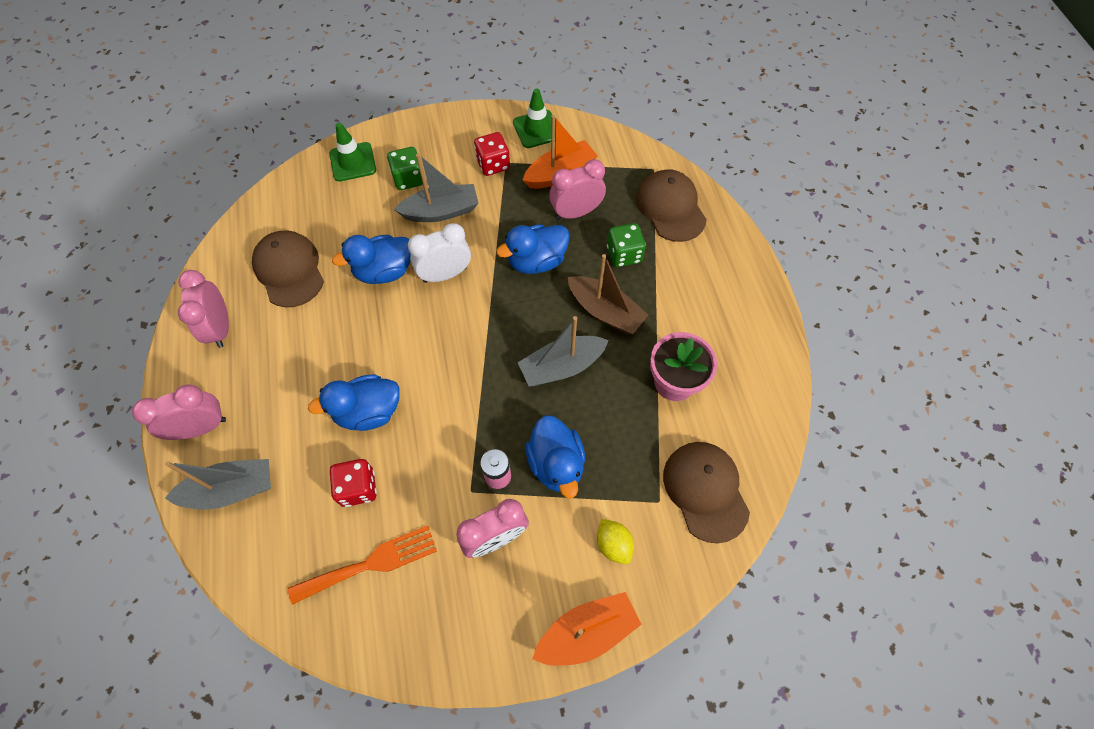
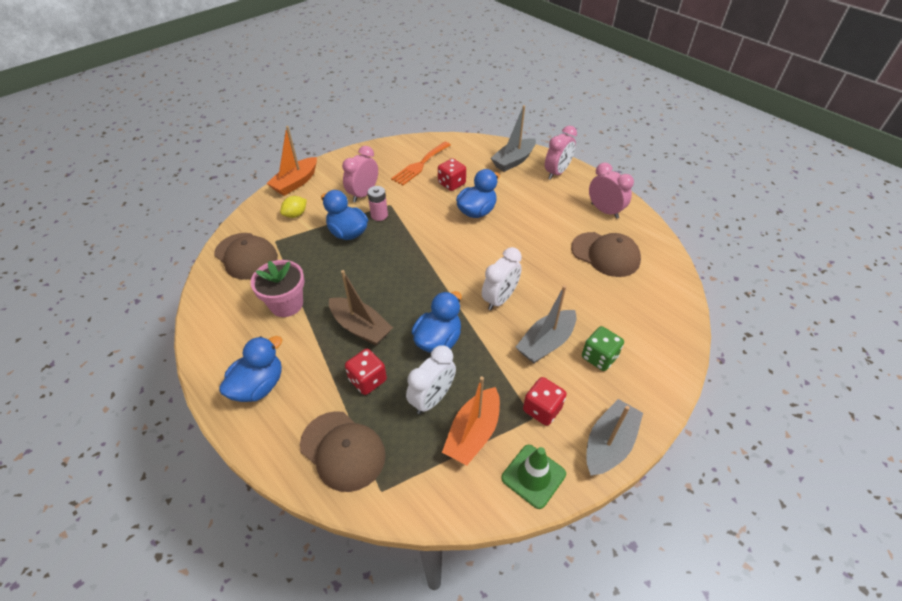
camera: 150 degrees right, 15 degrees down
green traffic cone [329,122,376,182] -> none
blue duck [332,235,411,284] -> blue duck moved to [219,336,282,402]
grey boat [518,316,608,387] -> grey boat moved to [586,399,643,476]
pink clock [549,159,606,220] -> white clock [406,345,456,414]
brown boat [567,254,648,334] -> brown boat turned 150 degrees counterclockwise [329,270,393,345]
yellow lemon [597,519,634,564] -> yellow lemon turned 75 degrees counterclockwise [280,196,307,218]
green dice [607,223,646,267] -> red dice [345,349,387,395]

